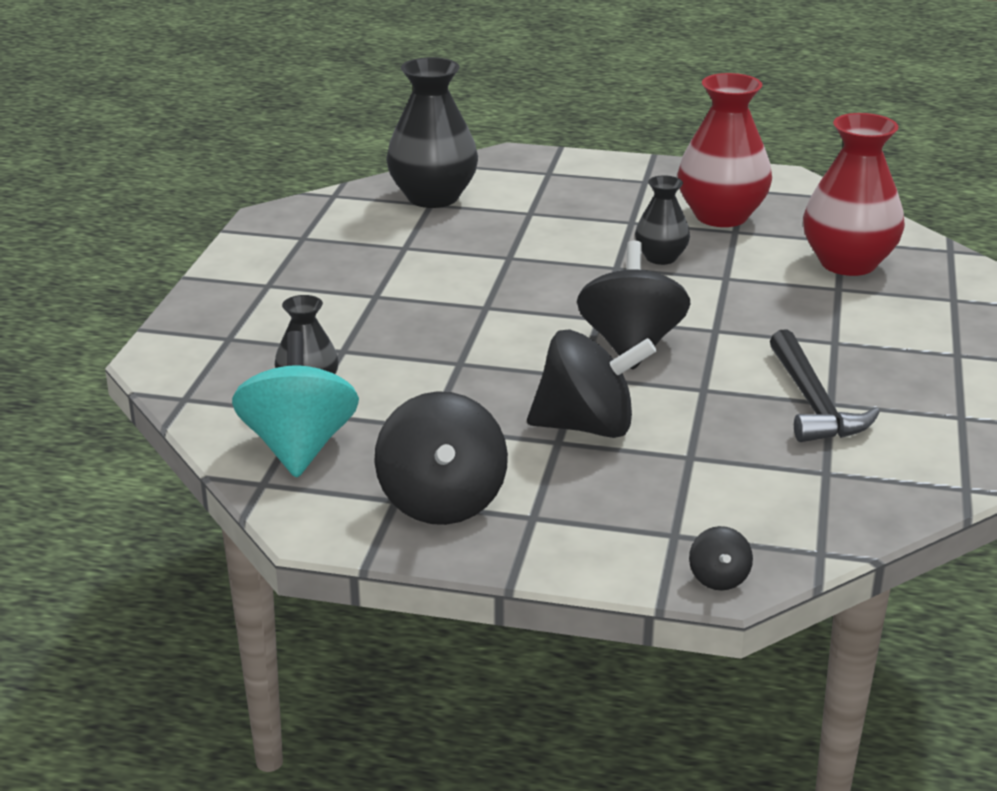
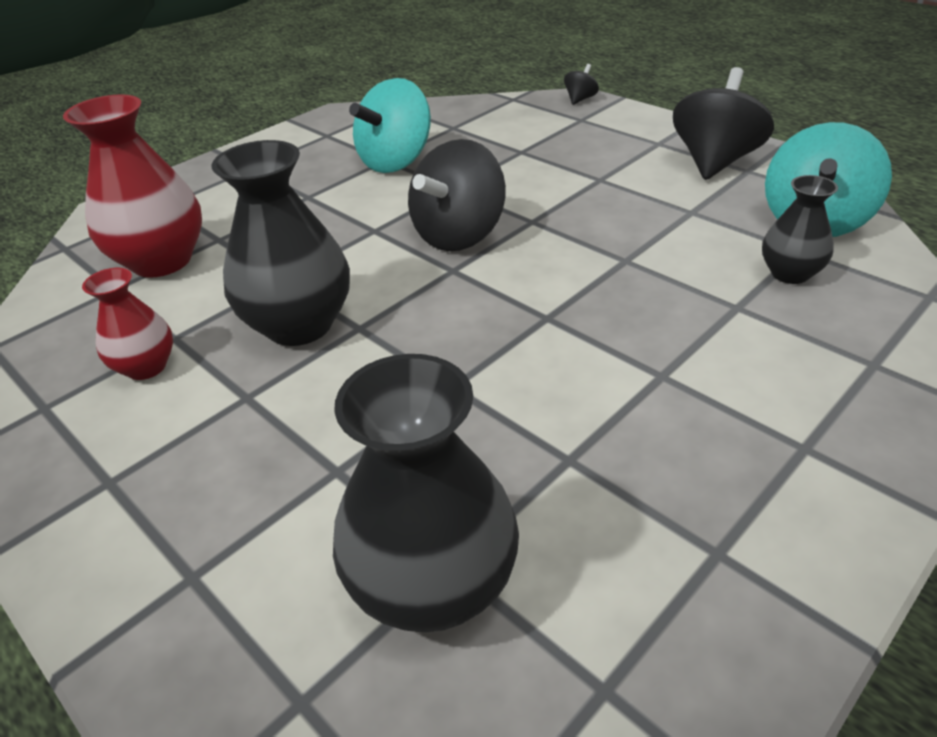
camera: 145 degrees left, 10 degrees up
black spinning top [527,329,656,438] -> none
black vase [635,175,690,265] -> black vase [211,140,350,346], size x1.79
red vase [677,73,772,227] -> red vase [82,268,173,380], size x0.56
black hammer [770,329,880,442] -> turquoise spinning top [349,78,431,173]

